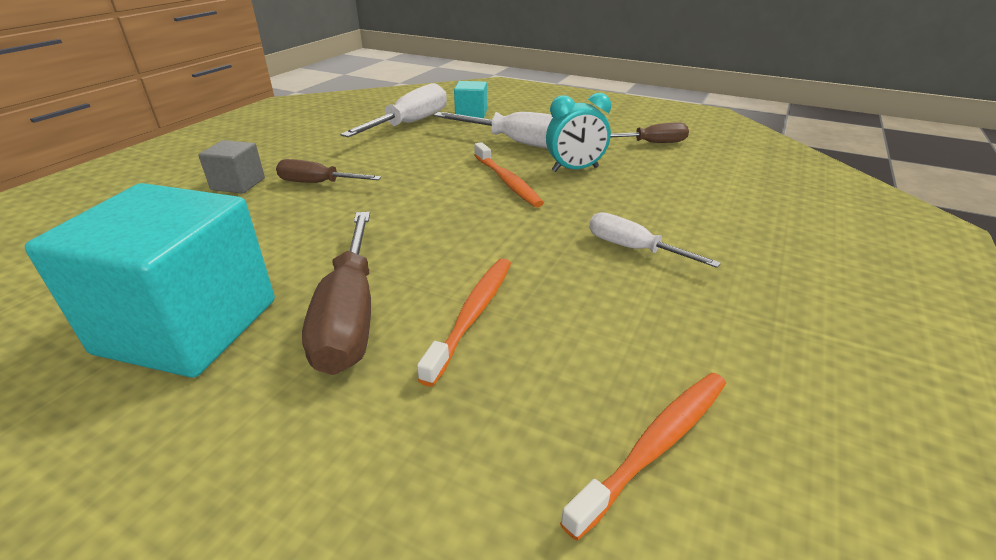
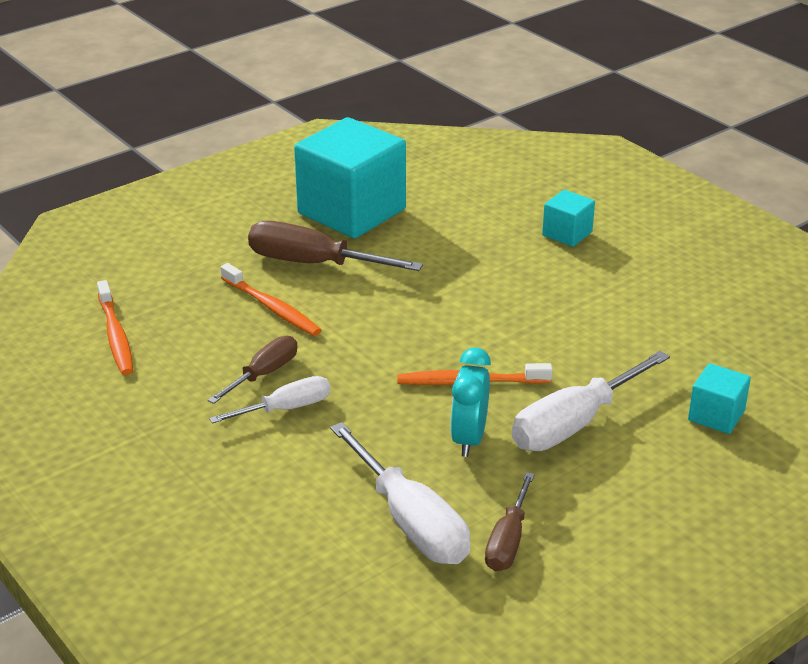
camera: 115 degrees right, 0 degrees up
grey cube [198,140,265,194] -> turquoise cube [542,190,595,247]
brown screwdriver [276,159,381,183] -> brown screwdriver moved to [208,336,297,404]
white screwdriver [340,83,447,137] -> white screwdriver moved to [330,422,470,564]

